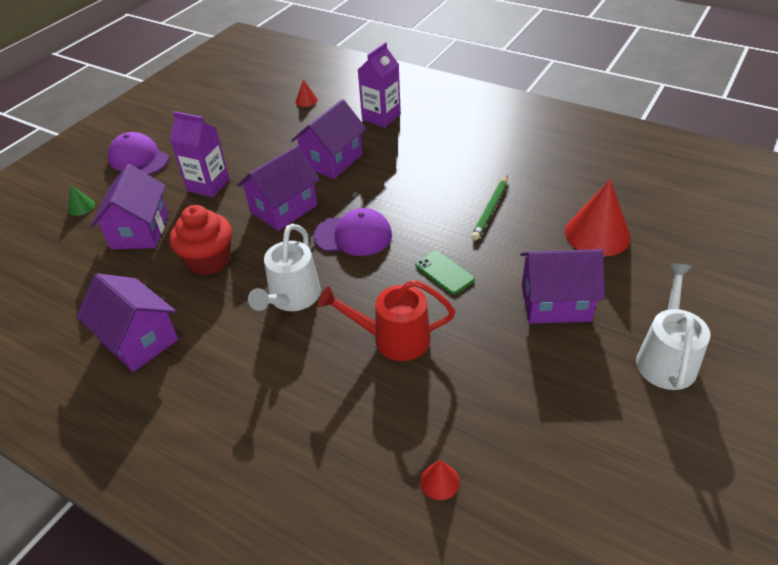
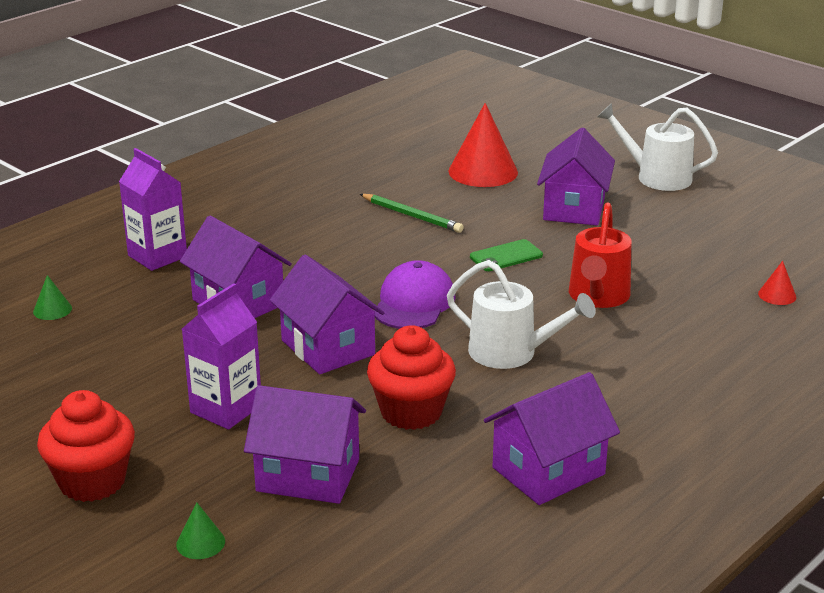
camera: 80 degrees left, 15 degrees down
purple cap [107,132,169,175] -> red cupcake [37,390,135,502]
red cone [296,79,318,107] -> green cone [33,275,72,320]

